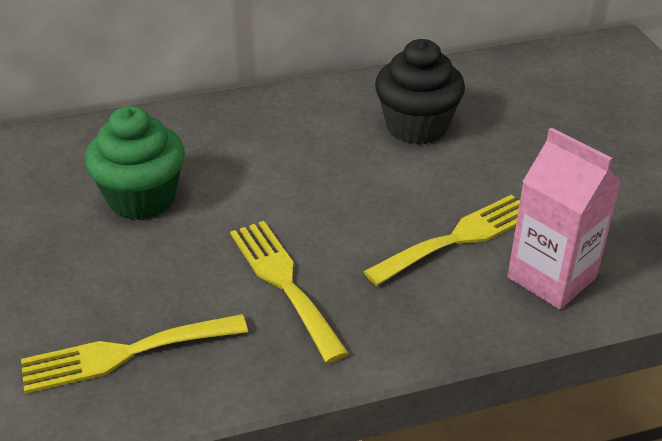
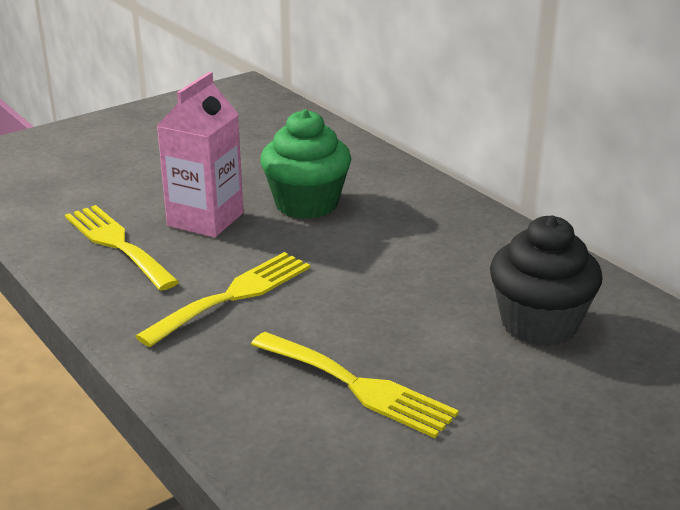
camera: 70 degrees right, 10 degrees down
pink carton [508,127,621,309] -> pink carton moved to [157,72,243,237]

